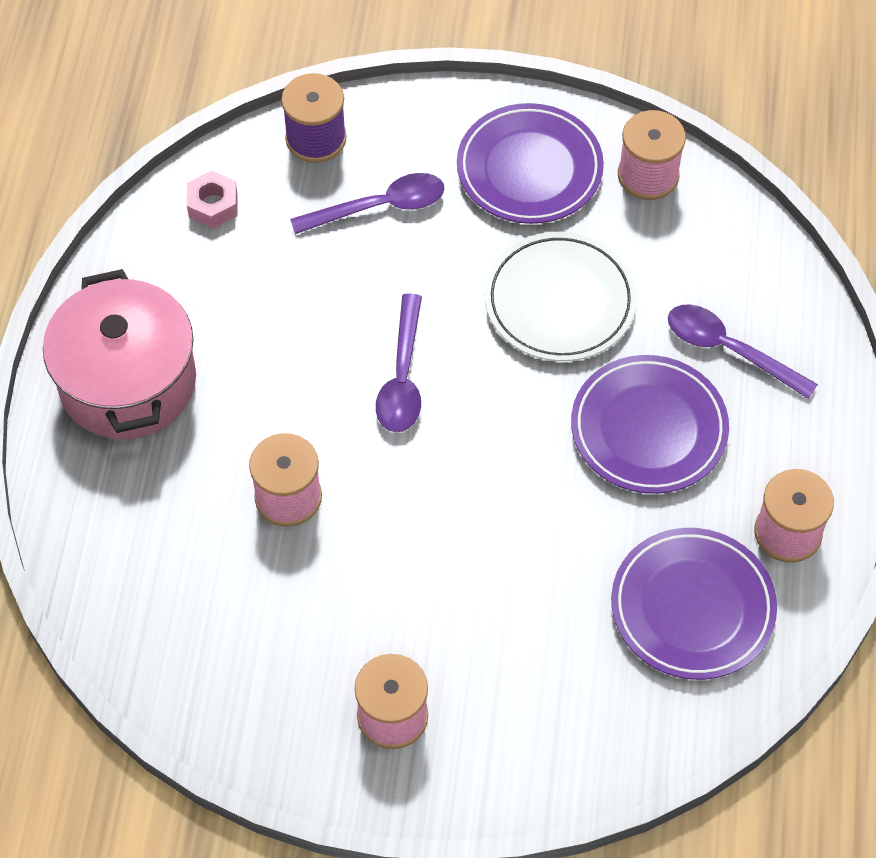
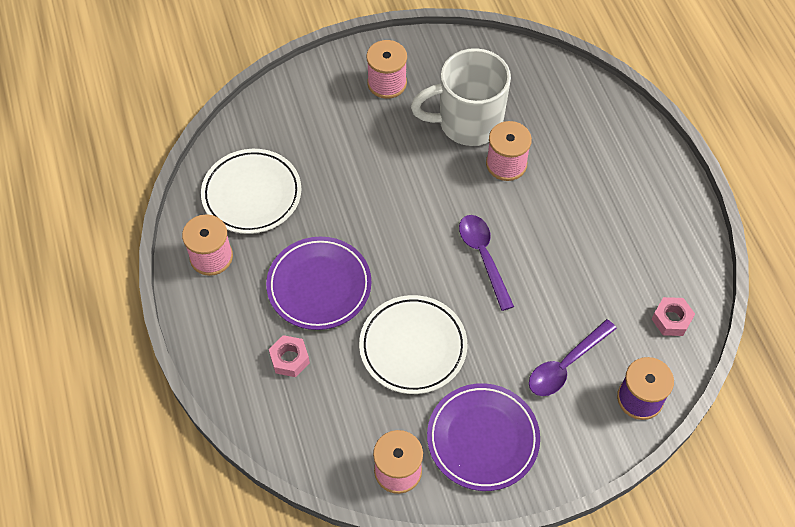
camera: 155 degrees right, 0 degrees up
pink pot [43,269,196,439] -> none
purple plate [611,528,777,680] -> white plate [201,149,301,234]
purple spoon [668,304,818,399] -> pink nut [269,335,310,377]
none -> white mug [411,48,511,146]

